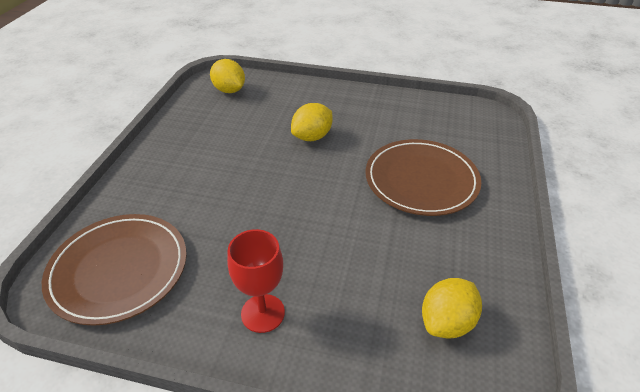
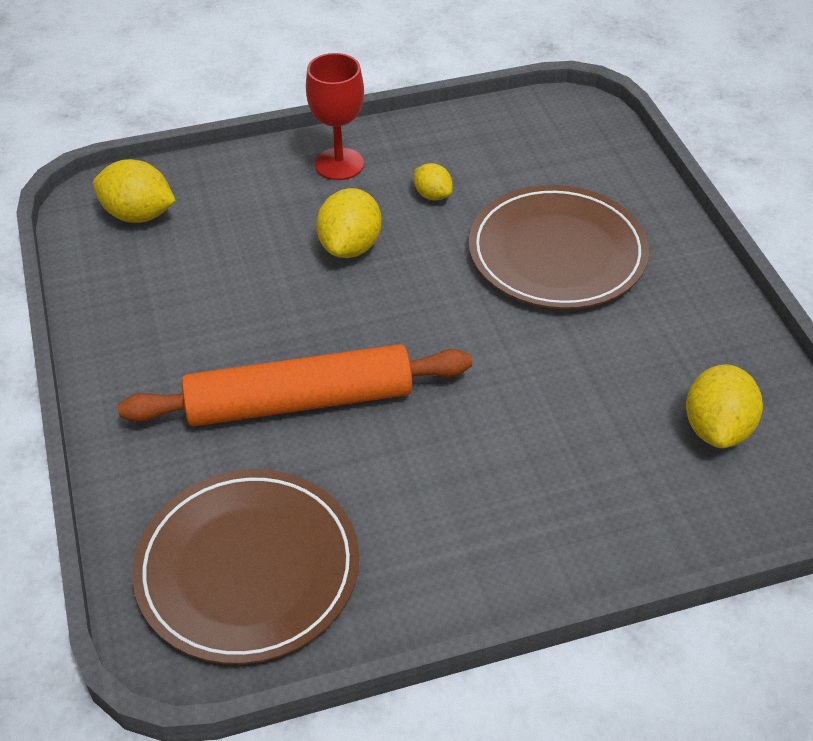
camera: 30 degrees left, 5 degrees up
red goblet [227,229,285,333] -> red goblet moved to [306,53,364,180]
none -> orange rolling pin [118,344,472,427]
none -> yellow lemon [414,163,453,201]

